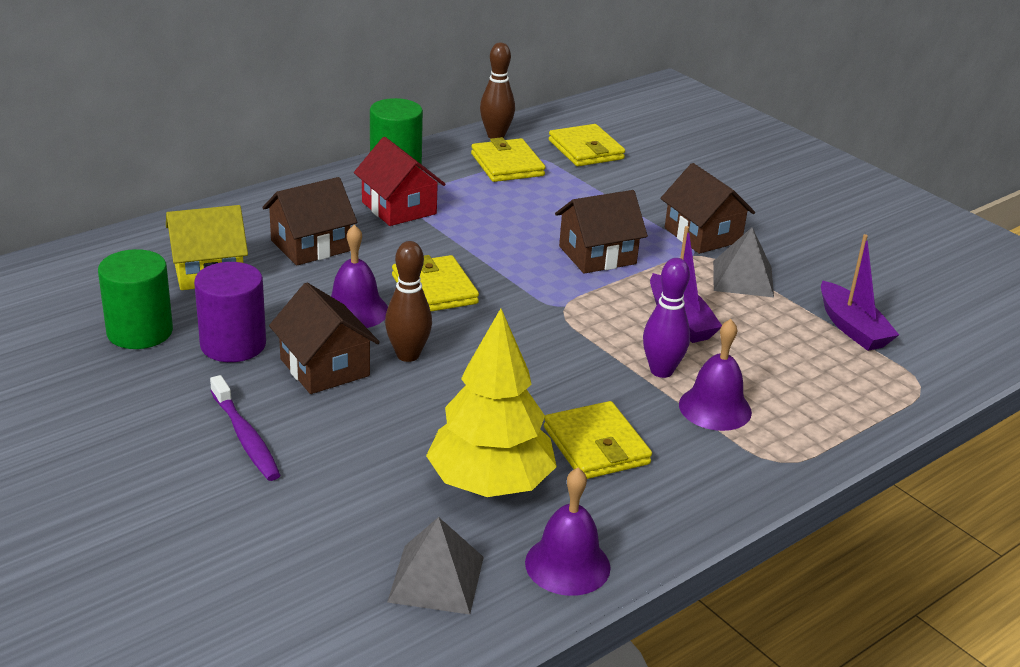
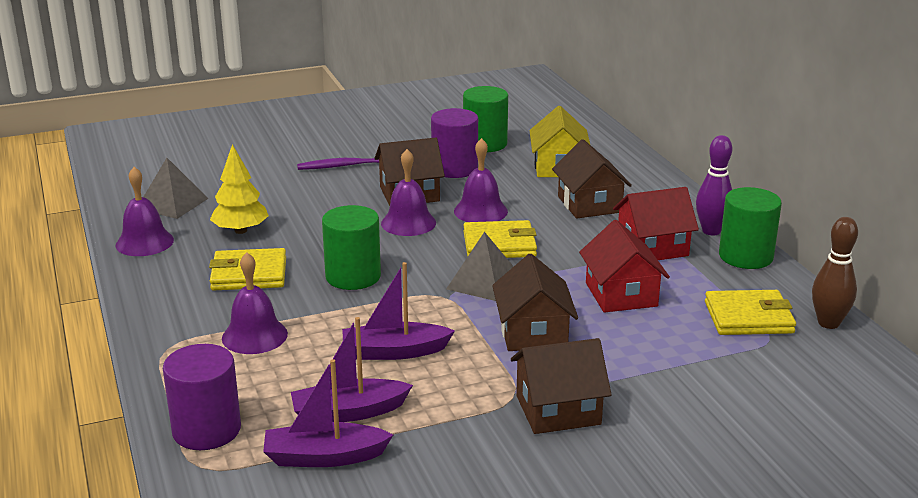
camera: 110 degrees right, 5 degrees down
brown bowling pin [385,241,432,362] -> purple bell [381,149,436,236]
yellow tree [426,309,557,497] -> yellow tree [210,144,269,234], size x0.64
yellow wallet [549,124,625,166] -> none
purple bowling pin [643,258,690,378] -> purple bowling pin moved to [696,135,732,235]
grey pyramid [713,227,774,297] -> grey pyramid moved to [446,232,514,301]
none -> purple cylinder [163,344,241,450]
none -> purple boat [291,317,413,422]
none -> green cylinder [322,205,381,290]
none -> red house [579,220,670,313]

